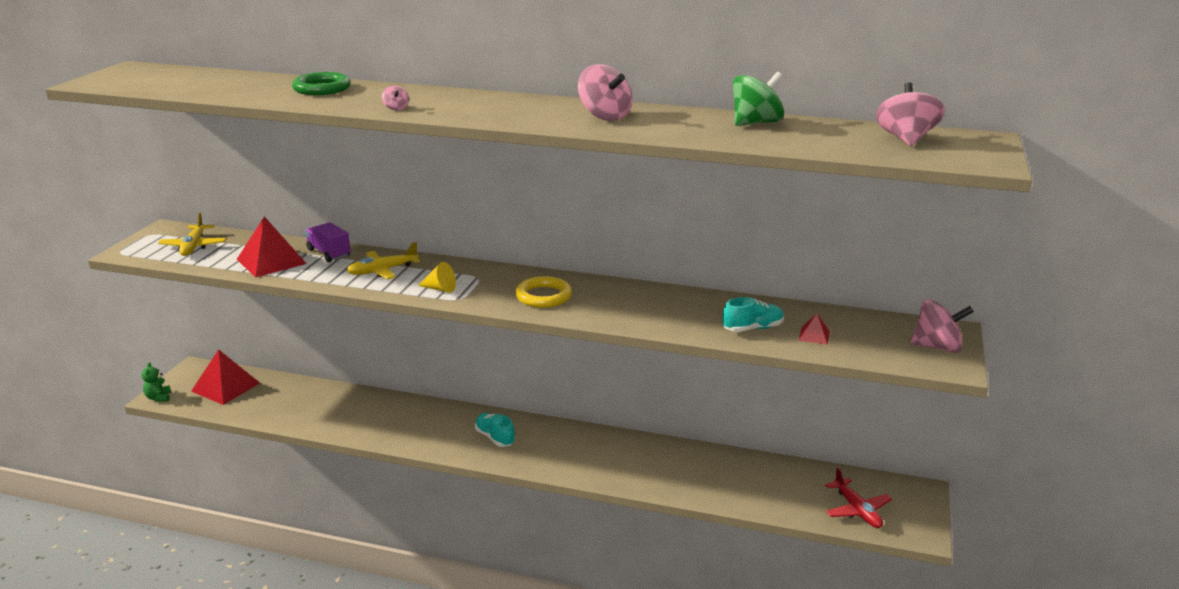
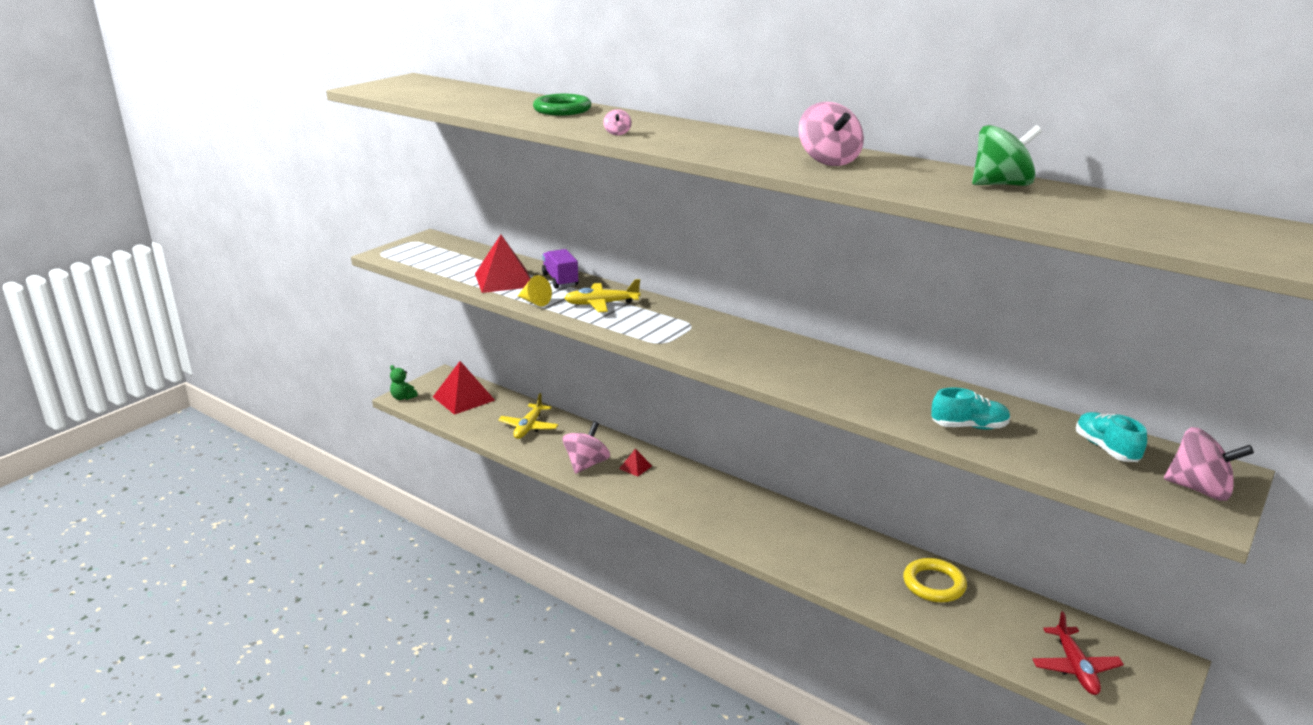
camera: 20 degrees right, 0 degrees up
green teddy bear [142,362,171,402] -> green teddy bear turned 60 degrees counterclockwise [390,365,418,400]
yellow plane [158,212,227,256] -> yellow plane moved to [498,393,558,439]
yellow cone [418,262,456,293] -> yellow cone moved to [518,275,552,306]
turquoise shoe [475,413,515,447] -> turquoise shoe moved to [1076,412,1147,462]
yellow ring [515,276,572,308] -> yellow ring moved to [903,558,967,602]
red pyramid [799,313,830,345] -> red pyramid moved to [619,449,652,477]
pink spinning top [875,82,945,146] -> pink spinning top moved to [563,421,610,474]

